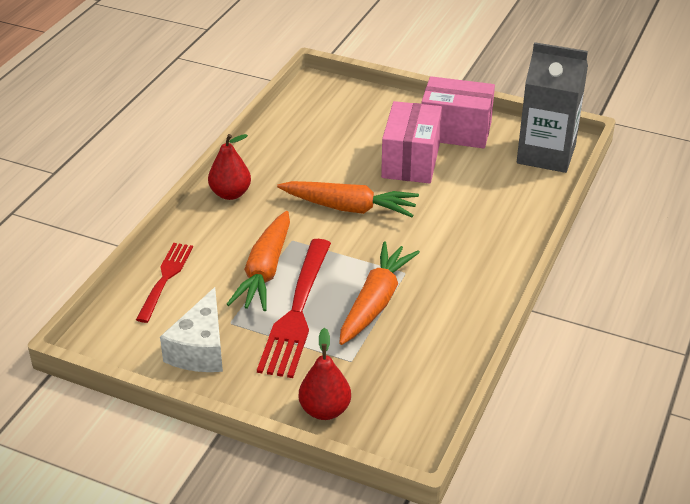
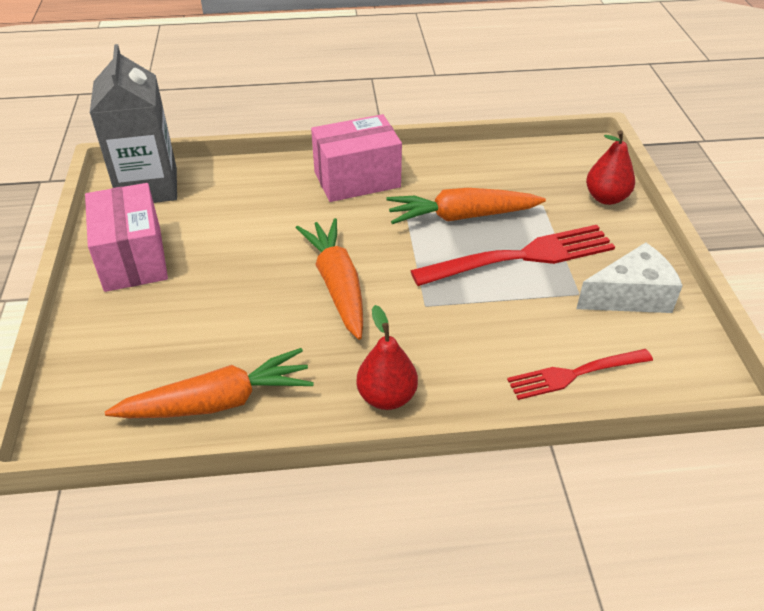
camera: 120 degrees left, 5 degrees up
orange carrot [226,211,290,311] -> orange carrot moved to [105,348,314,418]
pink box [381,101,442,183] -> pink box moved to [311,114,402,202]

